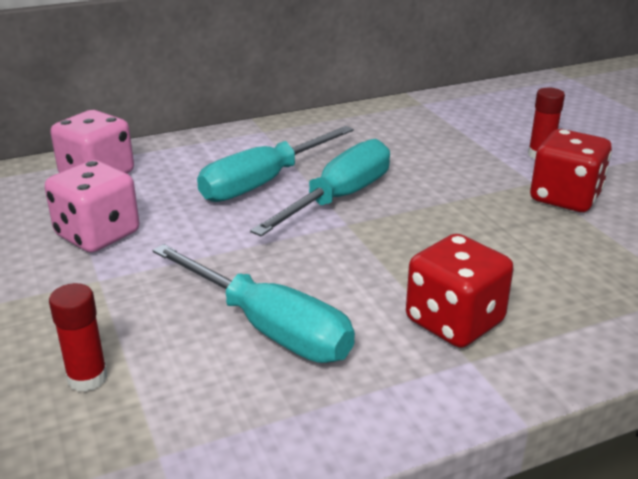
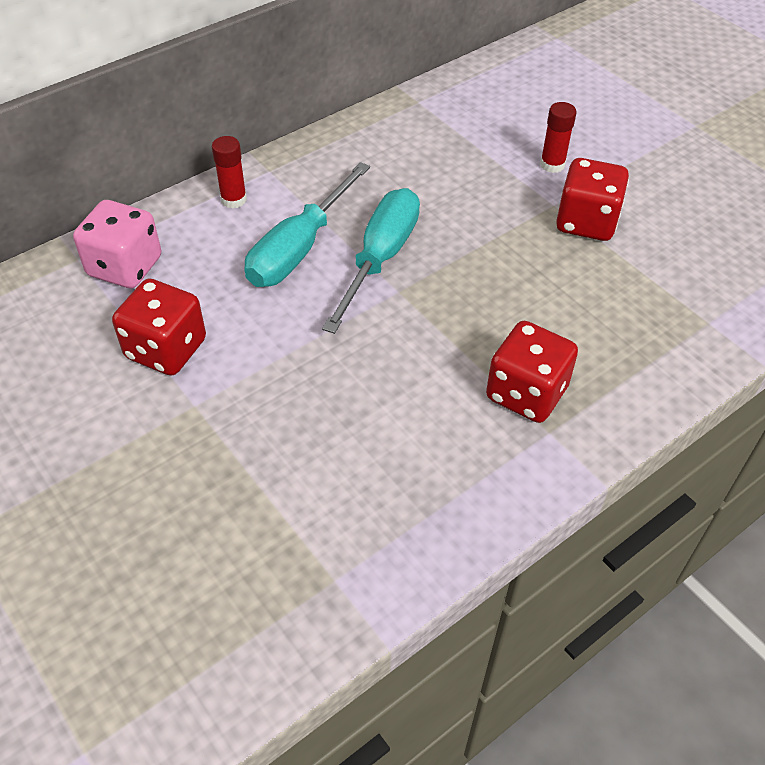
camera: 15 degrees left, 20 degrees up
pink dice [44,160,139,253] -> red dice [112,279,206,376]
red glue stick [49,283,108,392] -> red glue stick moved to [212,136,247,209]
turquoise screwdriver [152,244,355,363] -> none

